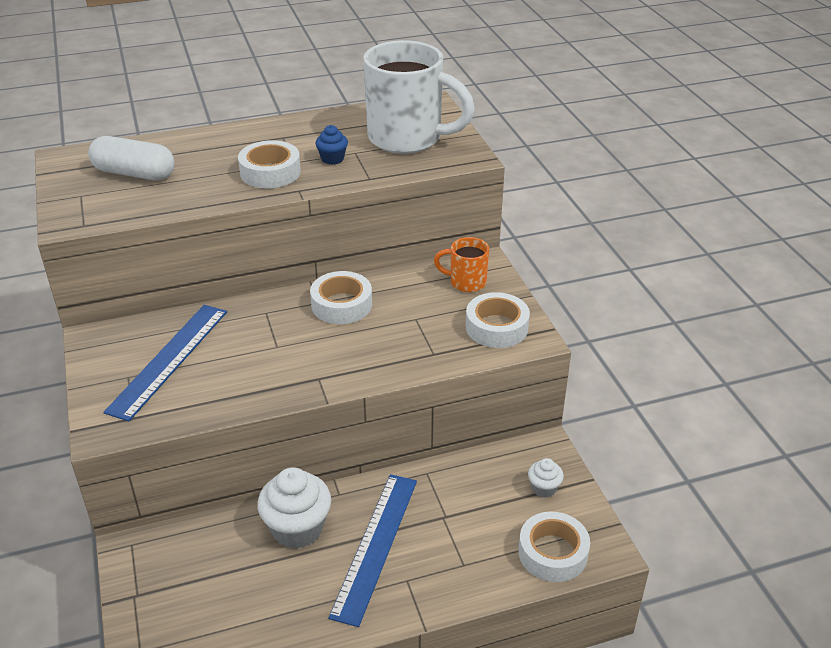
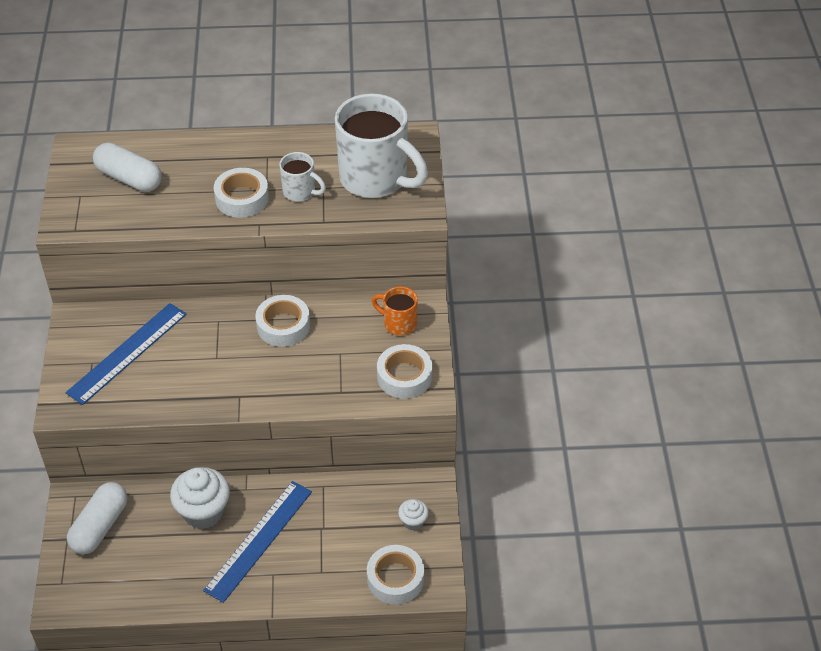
camera: 15 degrees right, 10 degrees up
blue cupcake [315,125,348,165] -> white mug [279,152,326,202]
none -> white capsule [67,482,127,554]

